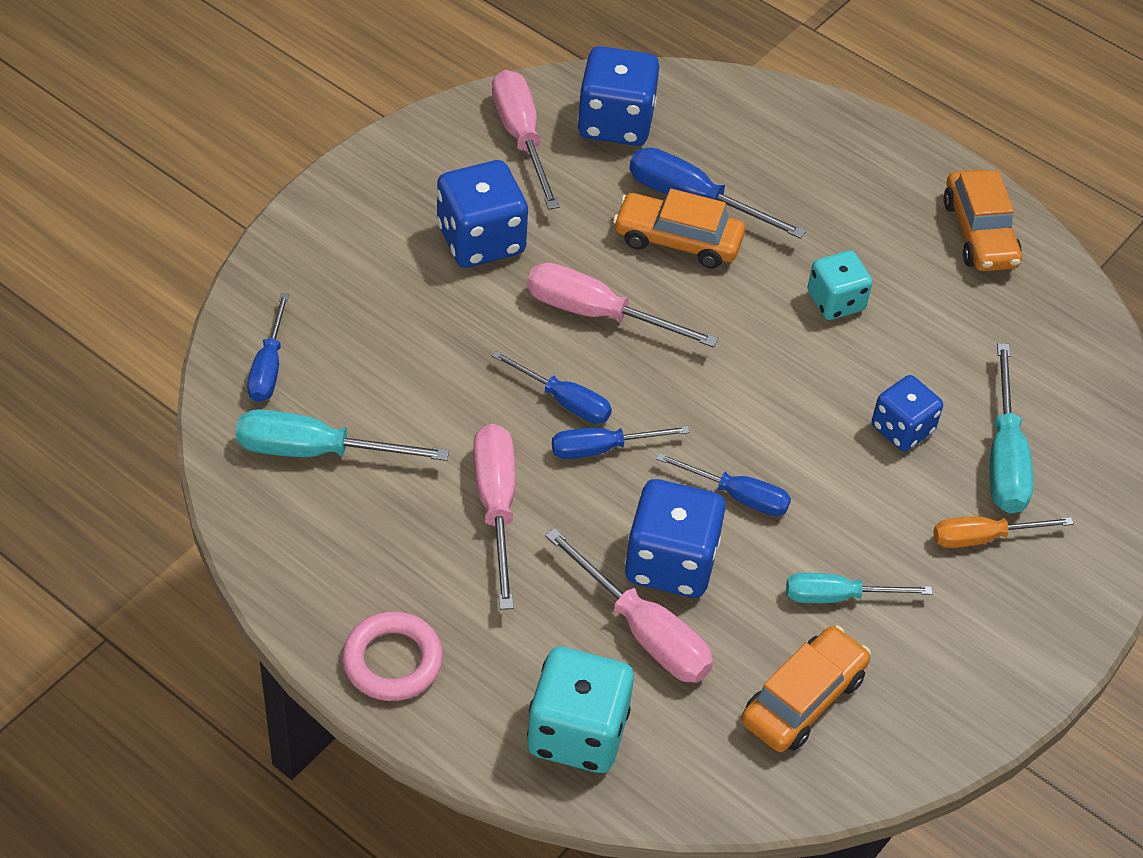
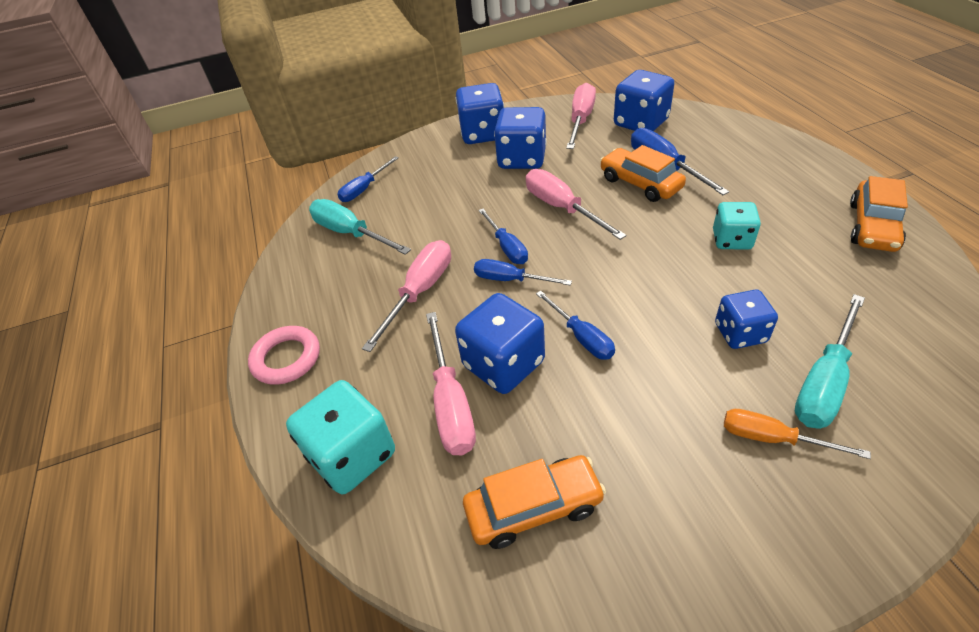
camera: 40 degrees right, 5 degrees down
turquoise screwdriver [786,573,933,603] -> none
none -> blue dice [456,83,504,144]

